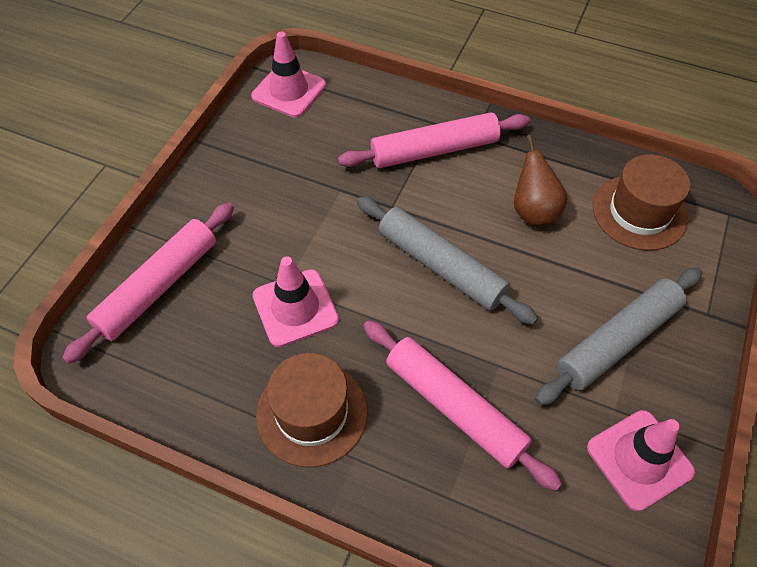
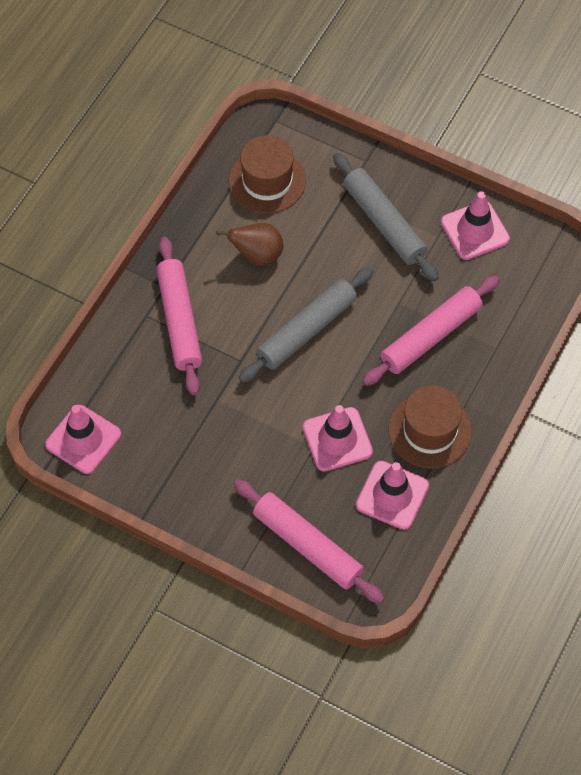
camera: 85 degrees left, 5 degrees up
none -> pink traffic cone [356,461,429,530]

